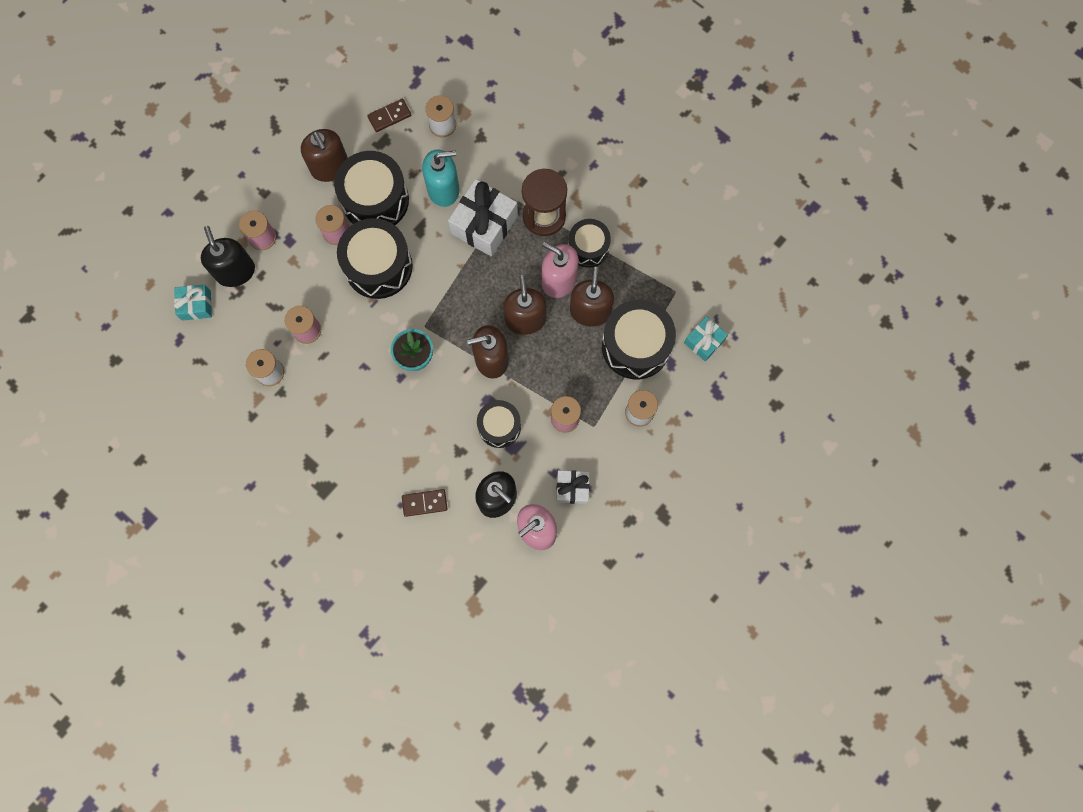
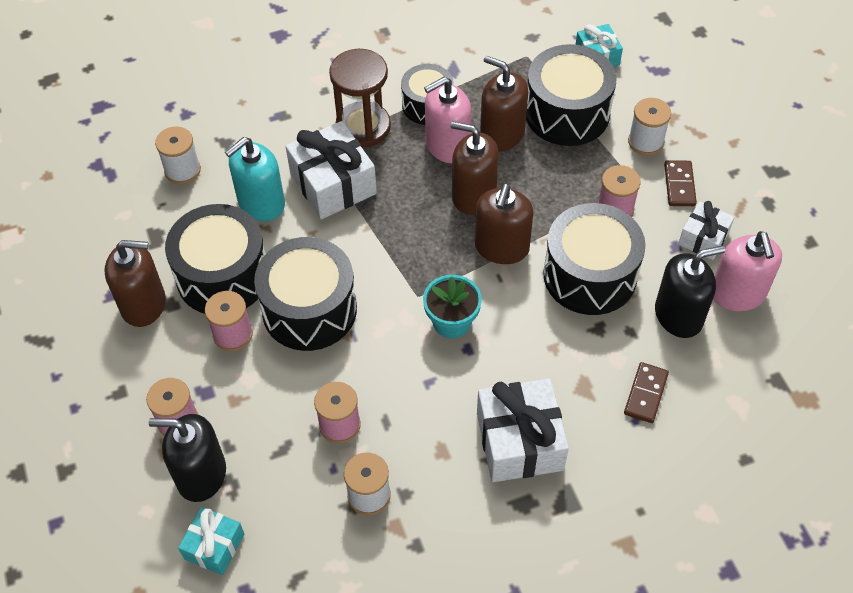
camera: 60 degrees left, 20 degrees down
brown domino [367,99,411,132] -> brown domino moved to [664,160,697,206]
turquoise soap dispenser [422,150,460,207] -> turquoise soap dispenser turned 150 degrees counterclockwise [225,137,285,221]
black drum [477,400,521,448] -> black drum [543,203,646,315], size x1.64
none -> white gift [477,379,569,482]

